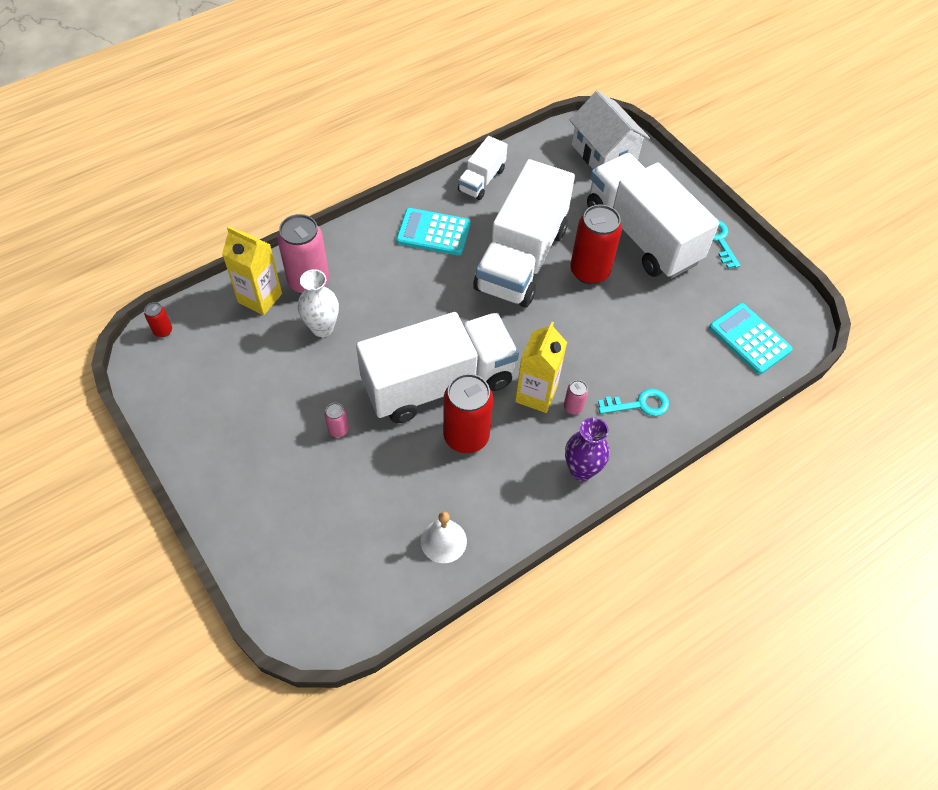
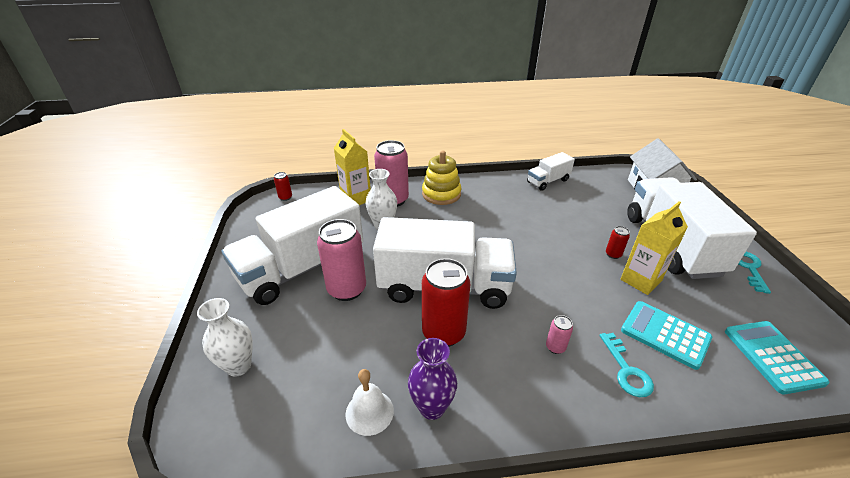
camera: 30 degrees right, 20 degrees down
pink can [324,403,349,437] -> pink can [317,219,366,301], size x2.23
turquoise calculator [396,208,471,256] -> turquoise calculator moved to [621,301,712,370]
white truck [473,159,575,308] -> white truck moved to [221,186,363,305]
yellow carton [515,322,567,413] -> yellow carton moved to [621,201,688,295]
purple vase [565,417,610,481] -> purple vase moved to [408,338,457,420]
red can [570,204,622,285] -> red can [606,226,630,259], size x0.45
turquoise key [598,389,669,416] -> turquoise key turned 60 degrees clockwise [599,333,654,397]
none -> white vase [197,298,253,377]
none -> yellow stacking toy [422,150,461,205]

